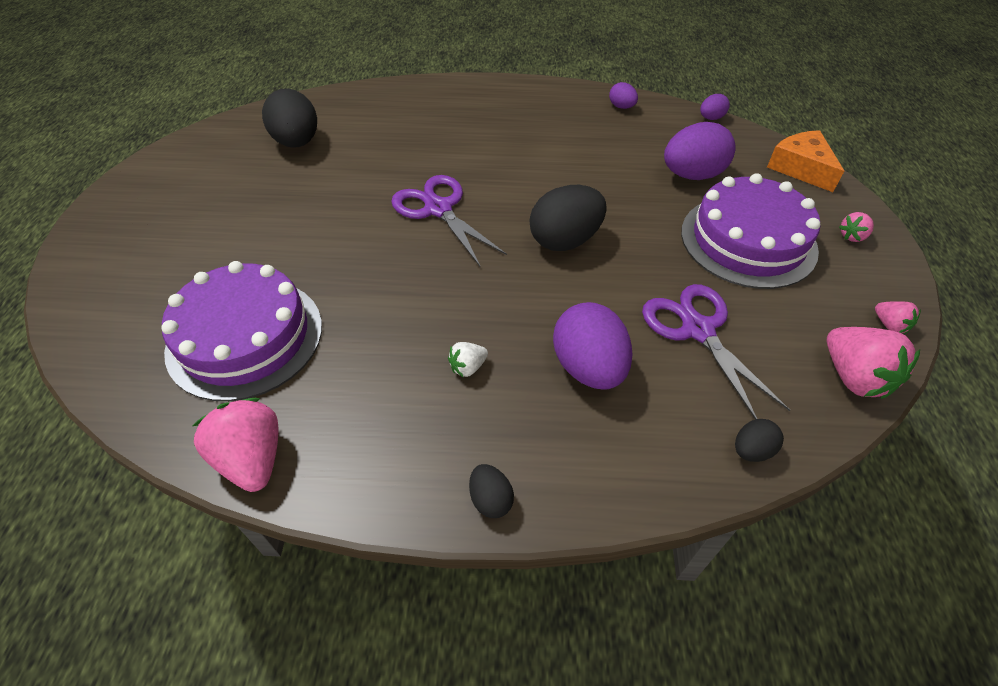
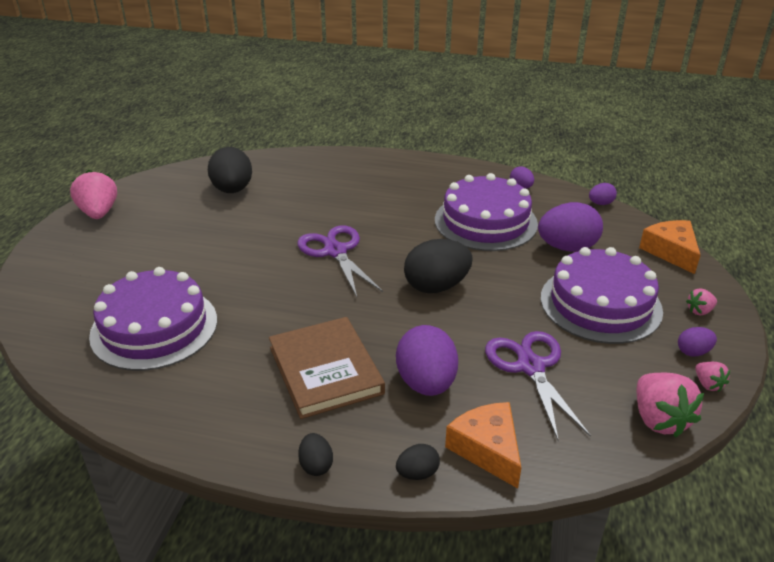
camera: 10 degrees right, 15 degrees down
pink strawberry [193,398,279,492] -> pink strawberry moved to [70,170,117,219]
white strawberry [448,342,488,378] -> brown book [269,317,385,419]
black egg [735,419,784,462] -> black egg moved to [396,444,440,480]
none -> purple cake [435,173,538,251]
none -> orange cheese [445,402,521,488]
none -> purple egg [678,327,717,356]

